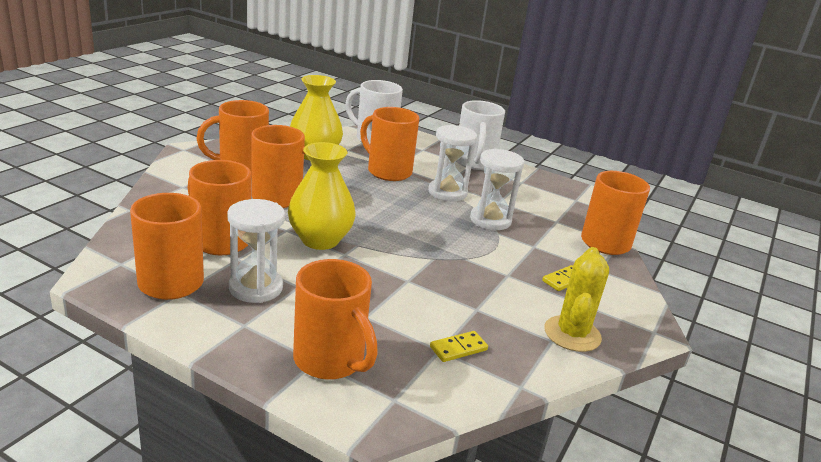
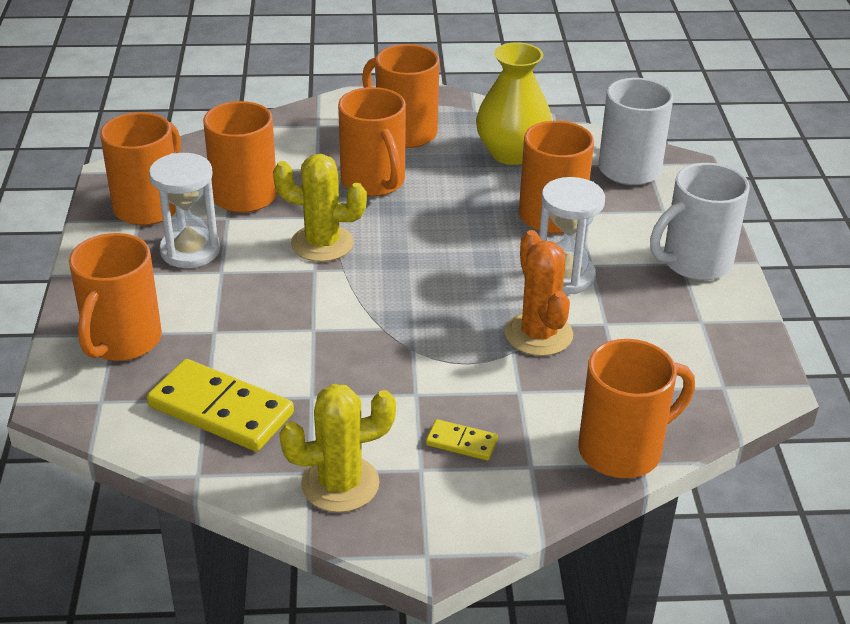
camera: 60 degrees right, 10 degrees up
yellow vase [288,142,356,250] -> yellow cactus [273,154,367,262]
yellow domino [430,331,488,362] -> yellow domino [147,359,294,452], size x2.07
white hourglass [470,149,524,230] -> orange cactus [505,230,573,356]

